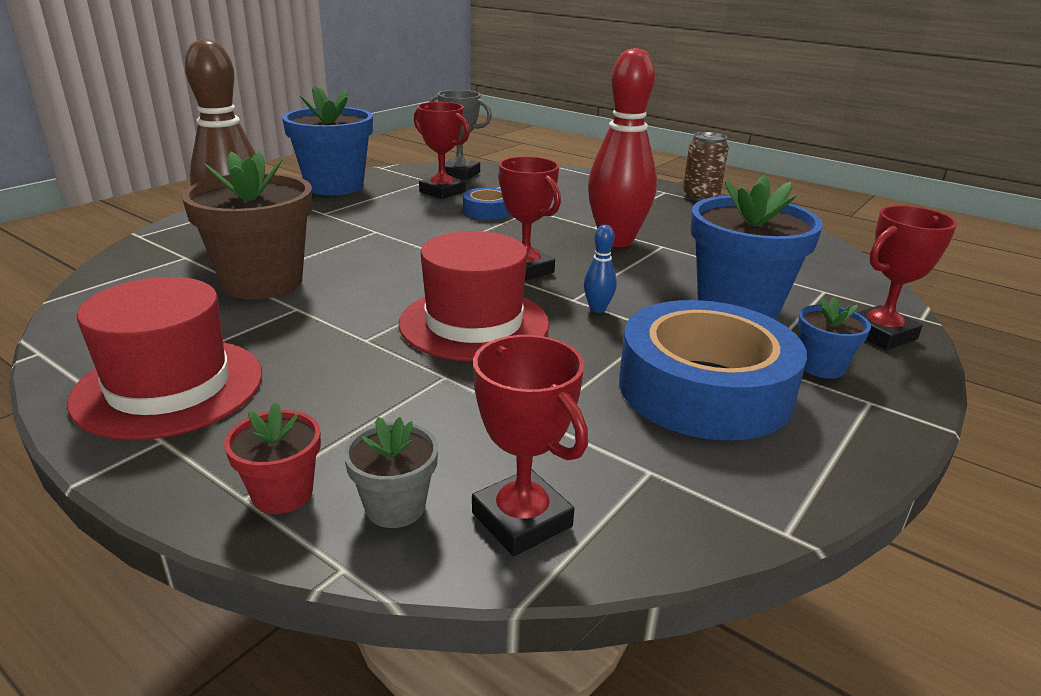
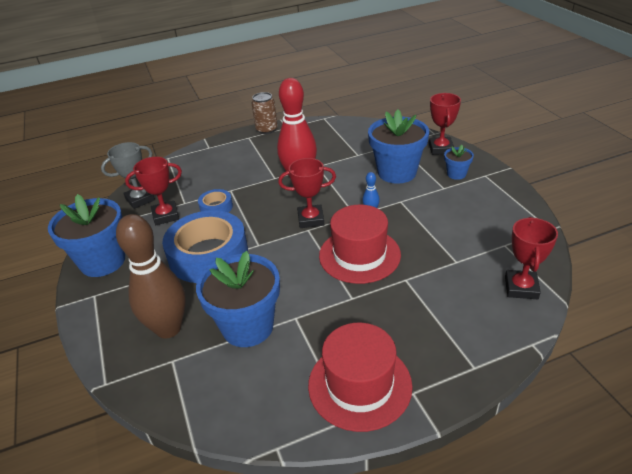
camera: 55 degrees left, 10 degrees up
brown flower pot [181,151,312,299] -> blue flower pot [196,251,280,347]
red flower pot [224,402,321,514] -> none
grey flower pot [344,417,438,528] -> none
red trophy [472,335,588,556] -> red trophy turned 75 degrees counterclockwise [505,217,558,299]
blue tape [619,300,807,441] -> blue tape moved to [162,210,248,283]

